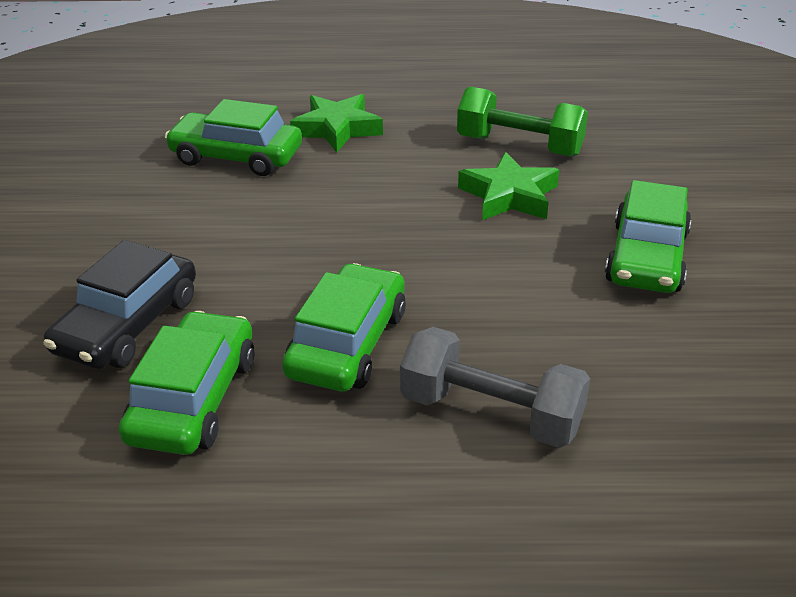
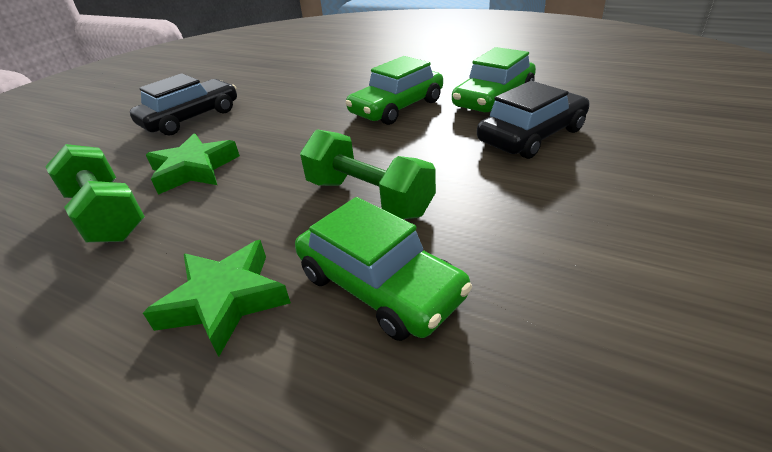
camera: 150 degrees left, 0 degrees up
grey dumbbell [400,327,590,448] -> none
green car [605,180,691,293] -> black car [130,73,237,136]
none -> green dumbbell [300,129,436,219]

